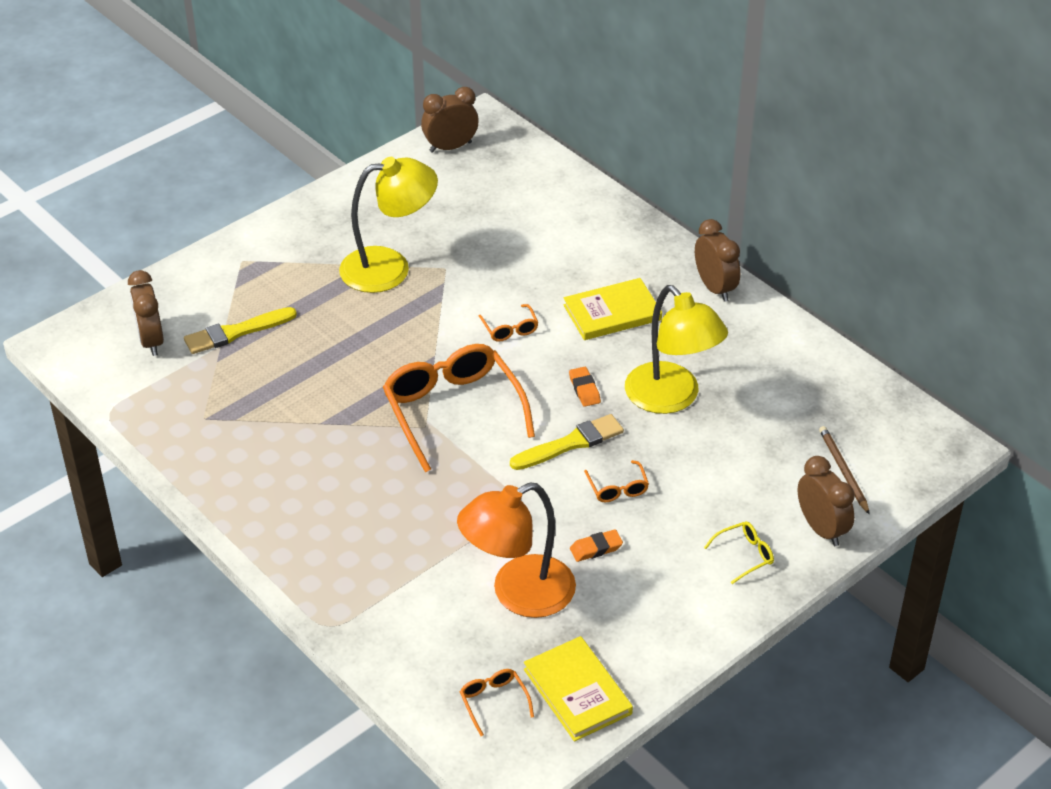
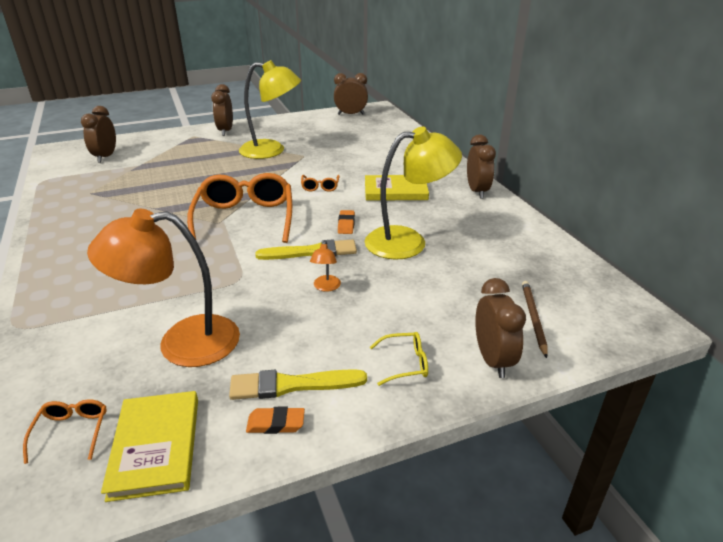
camera: 20 degrees right, 10 degrees down
yellow brush [184,307,297,354] -> yellow brush moved to [229,369,367,400]
orange eraser [570,529,623,562] -> orange eraser moved to [246,407,305,434]
orange glasses [584,460,649,502] -> orange lamp [310,241,341,292]
yellow lamp [625,285,728,414] -> yellow lamp turned 90 degrees counterclockwise [365,127,462,260]
none -> brown clock [211,84,233,136]

